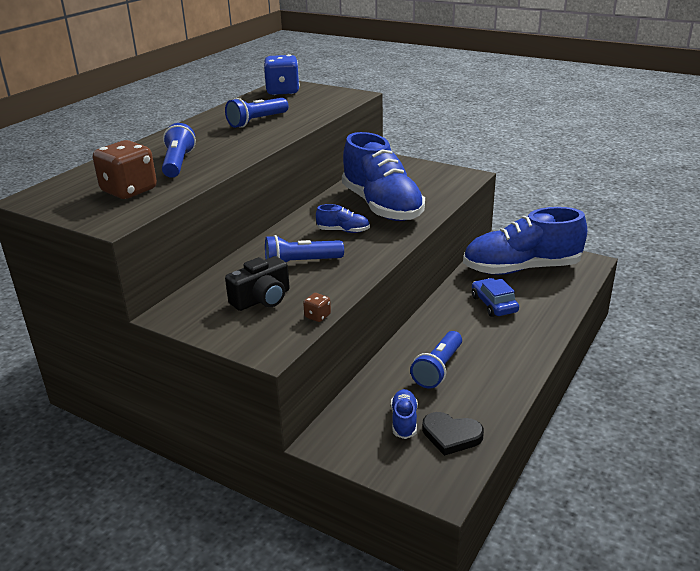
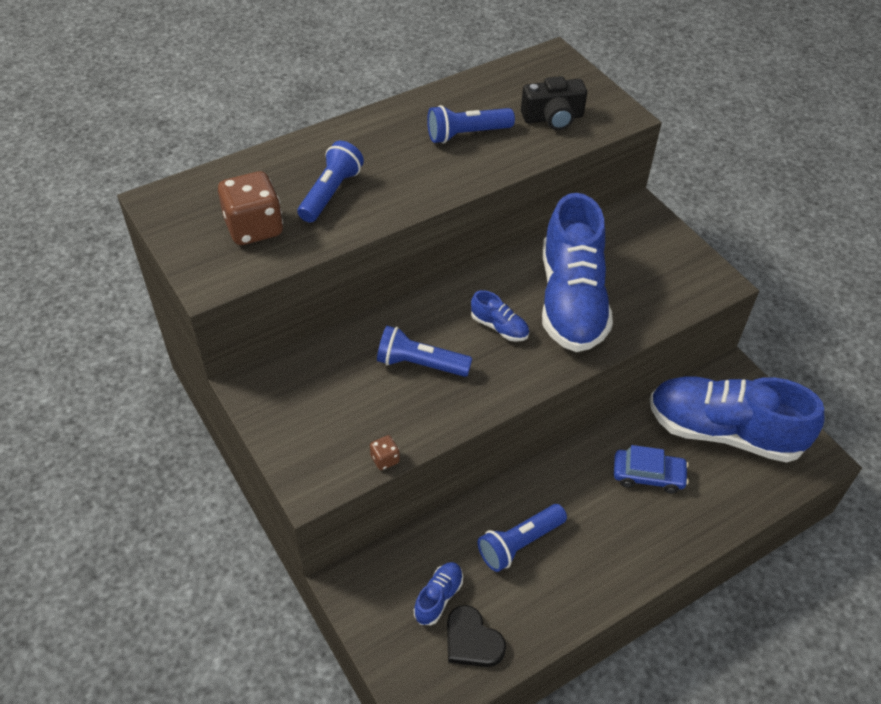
camera: 25 degrees right, 20 degrees up
black camera [225,256,290,311] -> black camera moved to [521,76,587,130]
blue dice [264,54,300,95] -> none
blue car [472,278,519,317] -> blue car turned 90 degrees clockwise [614,445,689,494]

